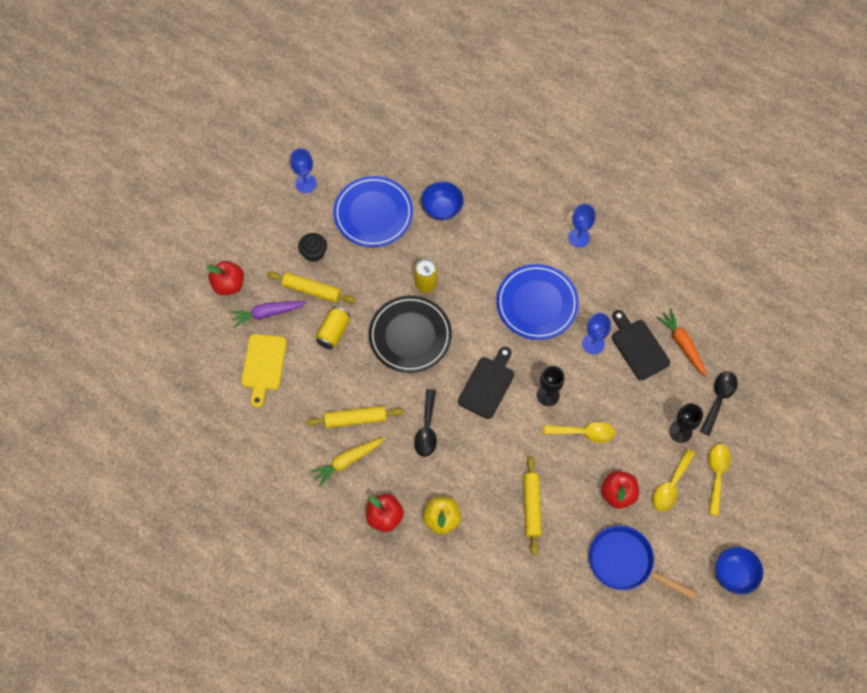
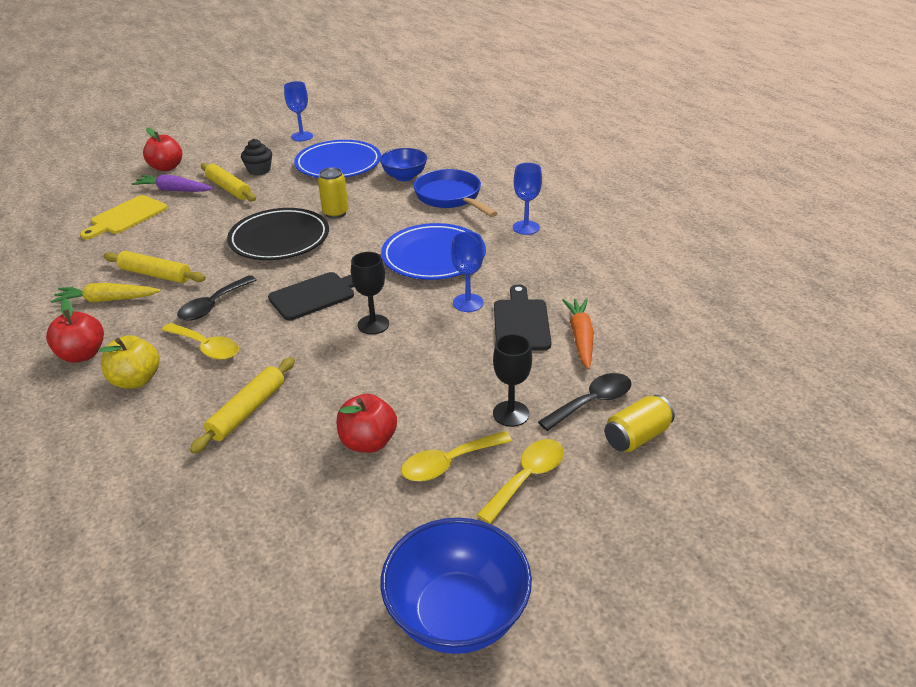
camera: 30 degrees right, 30 degrees down
yellow can [316,306,350,349] -> yellow can moved to [605,395,675,452]
yellow spoon [543,422,615,443] -> yellow spoon moved to [162,323,239,360]
blue pan [589,525,697,600] -> blue pan moved to [413,169,498,217]
blue bowl [715,547,763,595] -> blue bowl [380,518,532,654], size x1.58

